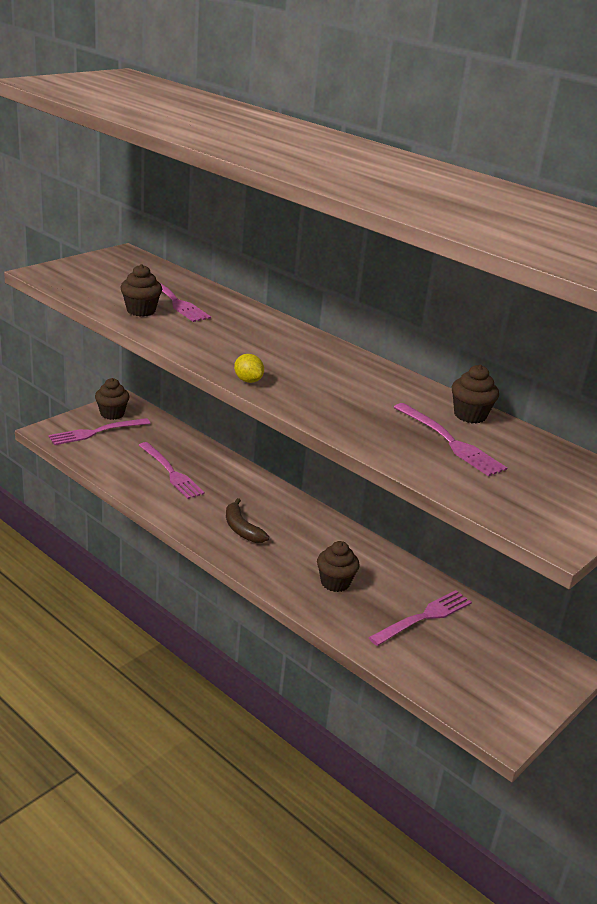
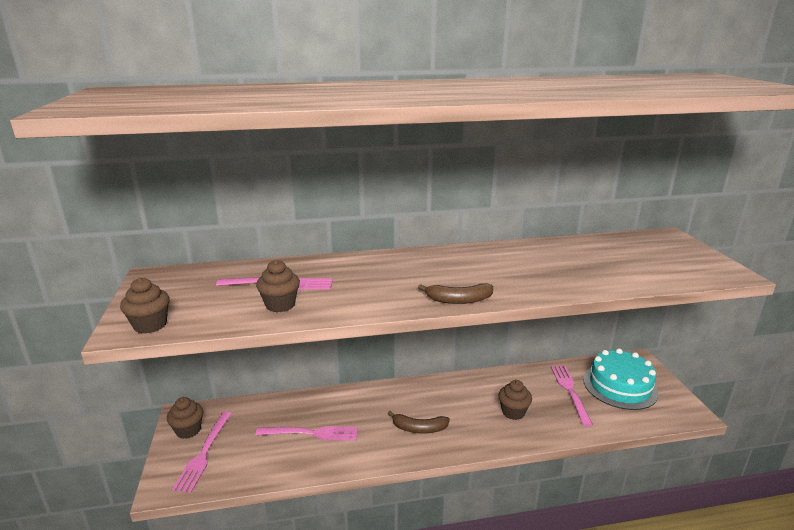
camera: 50 degrees left, 5 degrees down
yellow lemon [234,354,264,383] -> brown banana [418,283,493,304]
pink fork [394,403,507,476] -> none
brown cupcake [451,365,499,423] -> brown cupcake moved to [120,278,170,334]
none -> turquoise cake [583,348,659,410]

